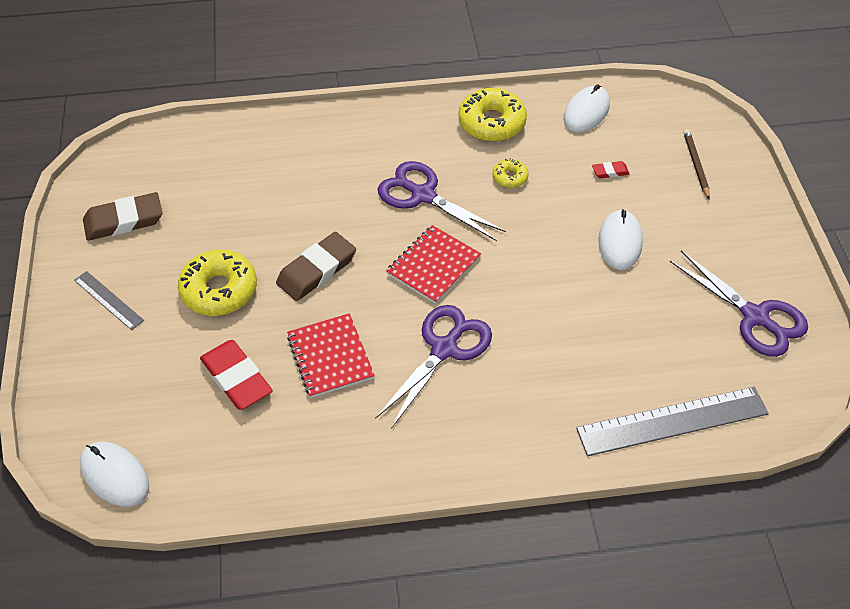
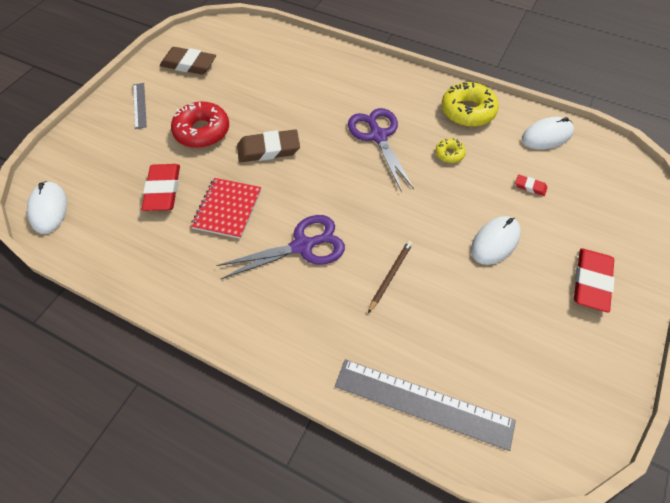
camera: 35 degrees right, 5 degrees up
yellow donut [178,249,257,316] -> red donut [171,102,229,148]
red notebook [386,225,481,304] -> none
purple scissors [670,250,808,357] -> none
brown pencil [684,129,710,199] -> brown pencil moved to [368,241,413,313]
none -> red eraser [574,248,615,312]

